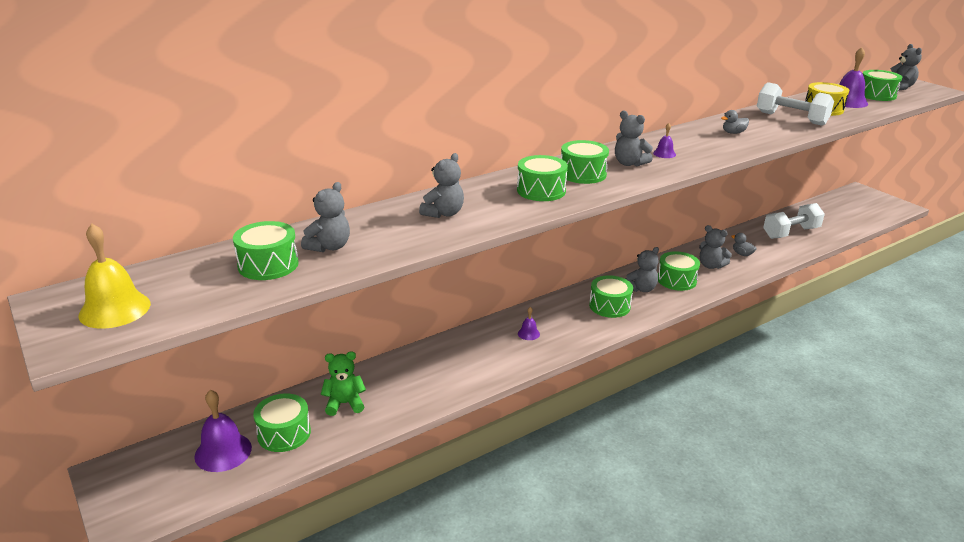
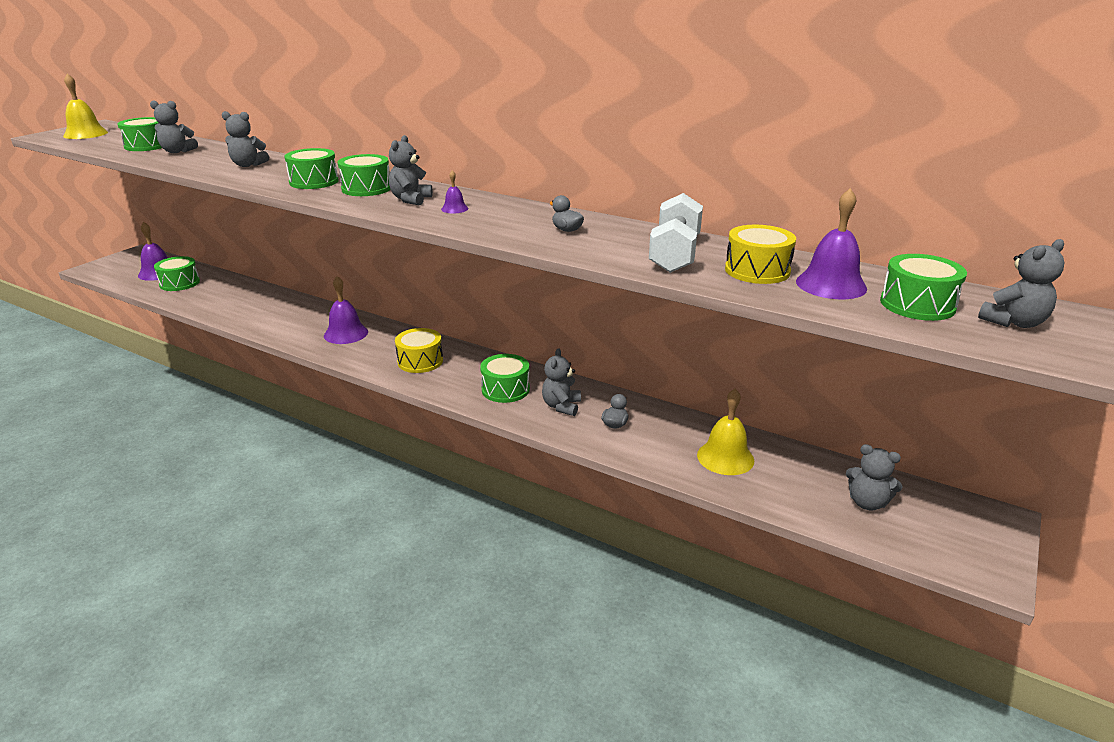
camera: 65 degrees right, 0 degrees up
green teddy bear [321,351,366,416] -> none
purple bell [518,307,540,340] -> purple bell [324,276,368,344], size x1.99
green drum [589,275,633,318] -> yellow drum [395,328,443,373]
grey teddy bear [625,247,659,292] -> grey teddy bear moved to [846,444,903,511]
white dumbbell [763,203,825,239] -> yellow bell [697,389,754,475]

